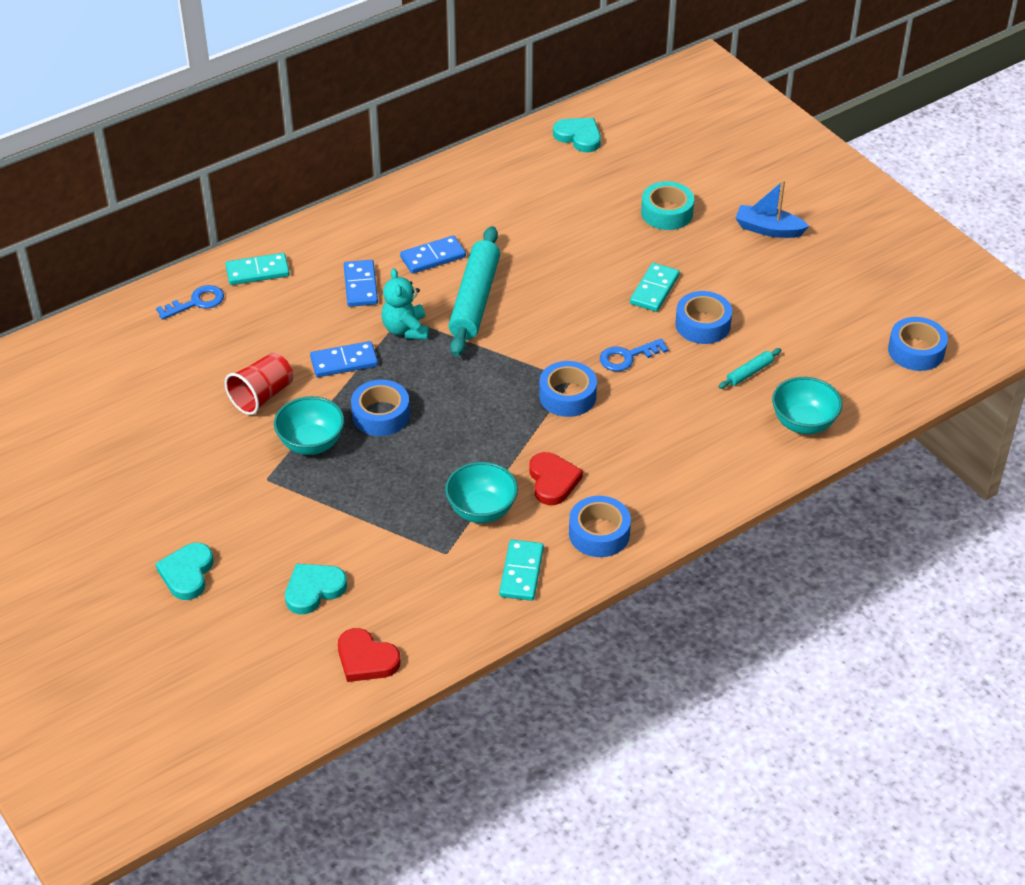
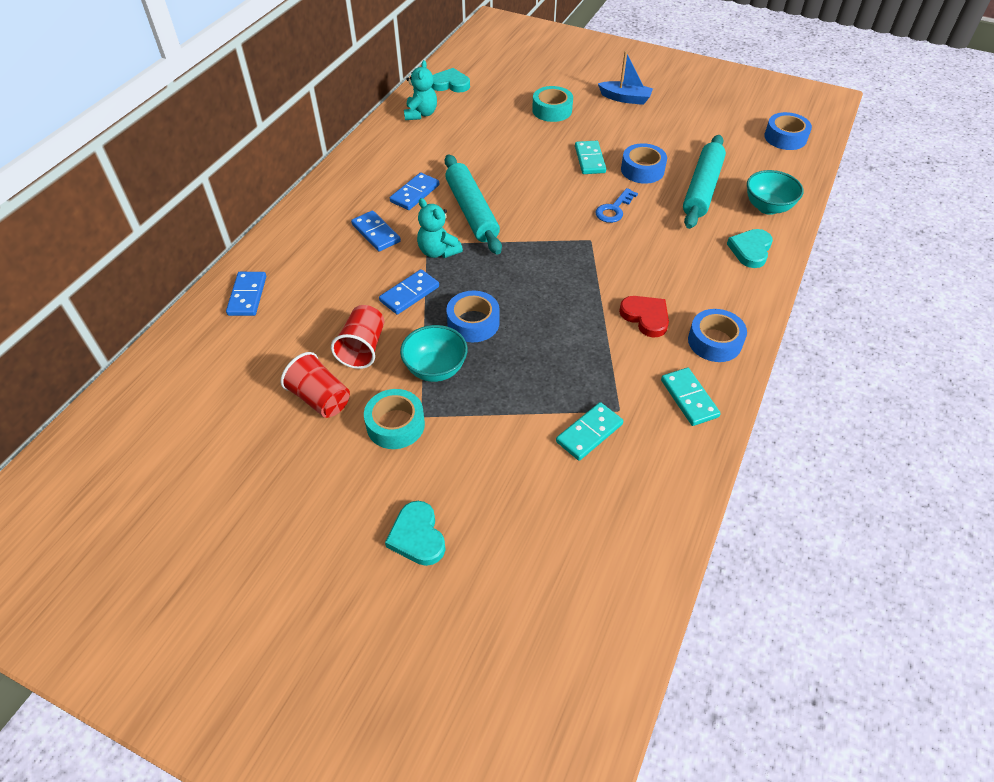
camera: 30 degrees left, 5 degrees up
blue key [156,285,224,320] -> blue domino [226,272,266,316]
turquoise domino [226,253,290,285] -> turquoise domino moved to [556,402,623,461]
turquoise heart [285,564,347,614] -> turquoise heart moved to [727,229,773,268]
red heart [338,628,401,682] -> none
turquoise bowl [445,462,518,523] -> none
blue tape [539,361,597,417] -> none
turquoise rolling pin [719,348,782,389] -> turquoise rolling pin [683,135,726,229], size x2.31
blue boat [735,180,809,238] -> blue boat turned 150 degrees counterclockwise [598,51,653,105]
none -> red cup [281,352,350,418]
none -> turquoise tape [364,389,425,449]
none -> turquoise teddy bear [404,60,437,120]

